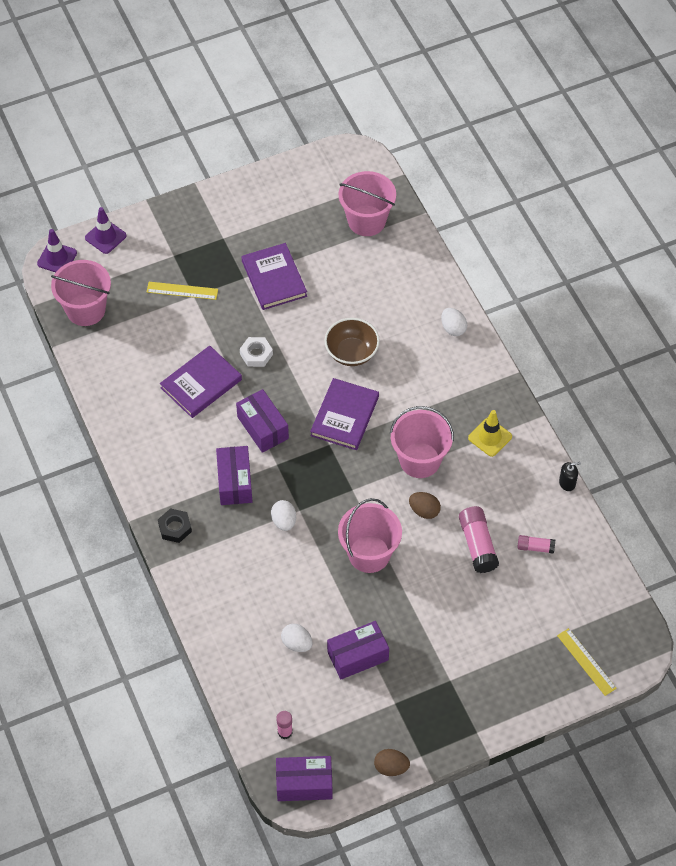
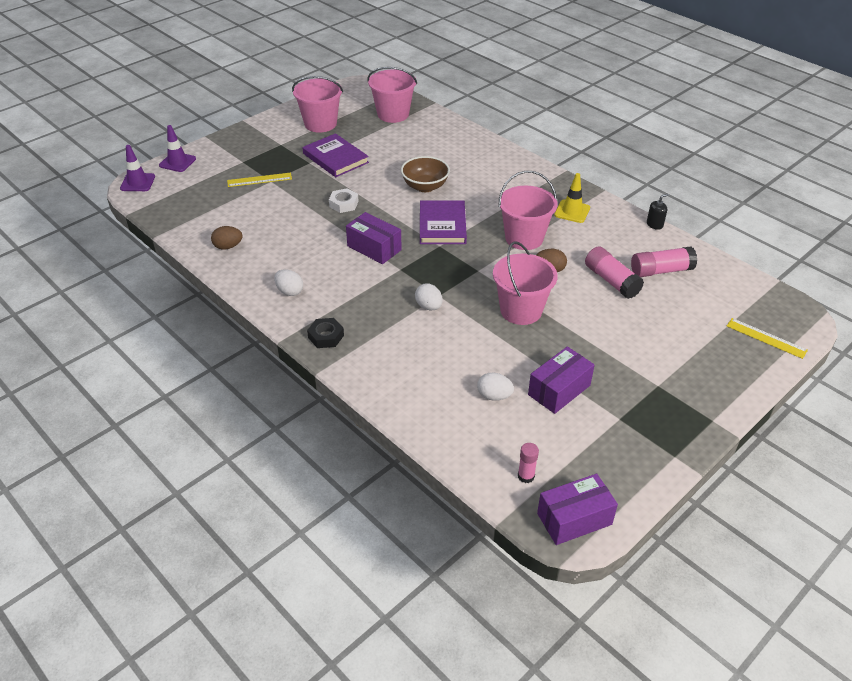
camera: 20 degrees left, 15 degrees down
pink bucket [51,260,111,326] -> pink bucket moved to [292,76,343,133]
purple book [160,345,242,418] -> none
purple box [216,446,252,505] -> none
brown egg [374,749,410,776] -> brown egg moved to [211,226,242,250]
white egg [441,308,467,336] -> white egg moved to [274,269,303,296]
pink glue stick [517,535,555,554] -> pink glue stick [631,246,697,277], size x1.75

